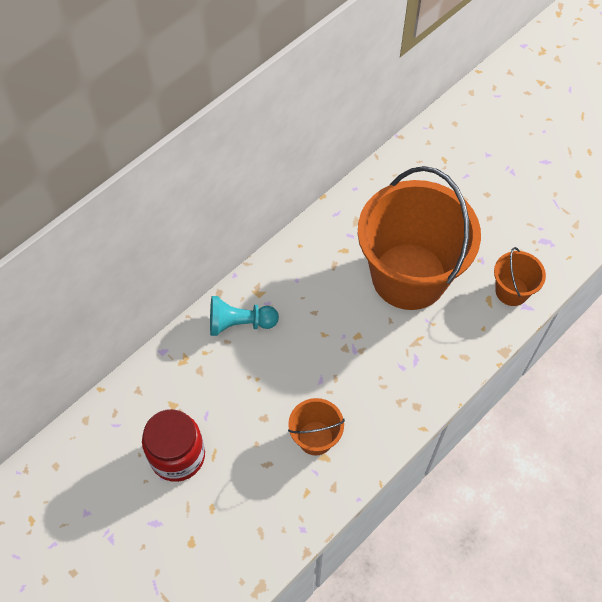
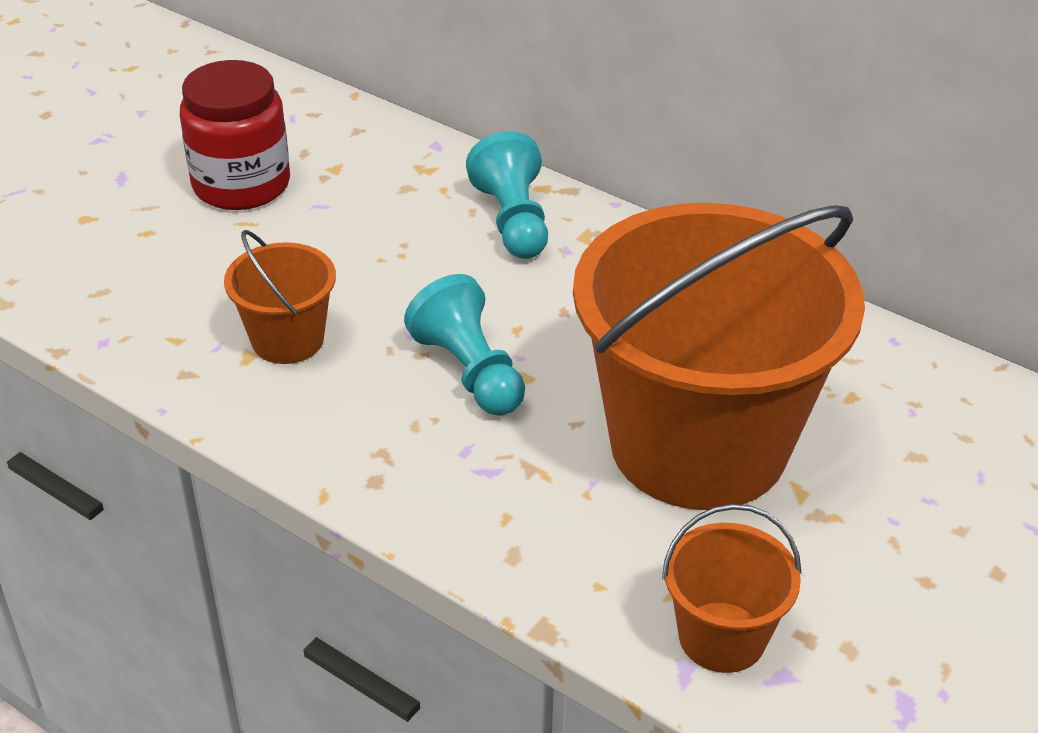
camera: 80 degrees right, 20 degrees down
none -> turquoise pawn [404,274,525,416]

